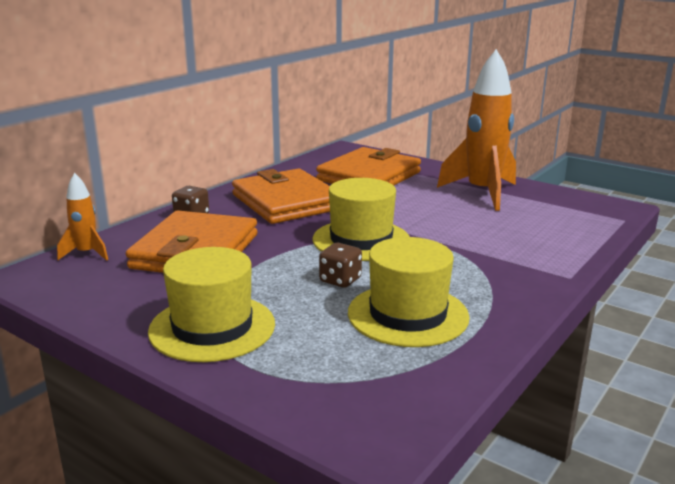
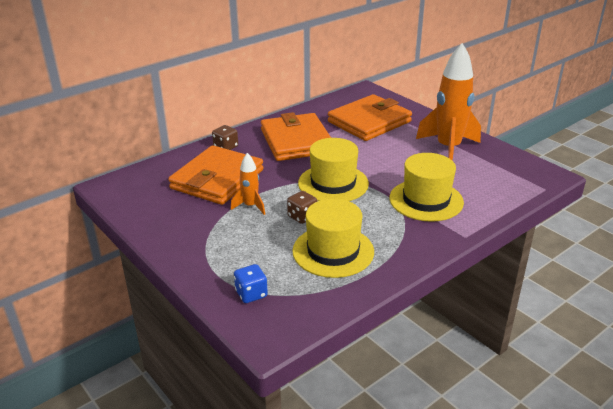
camera: 15 degrees right, 10 degrees up
orange rocket [57,173,108,261] -> orange rocket moved to [231,153,265,215]
yellow hat [148,247,275,362] -> yellow hat moved to [389,153,464,222]
none -> blue dice [234,264,268,303]

